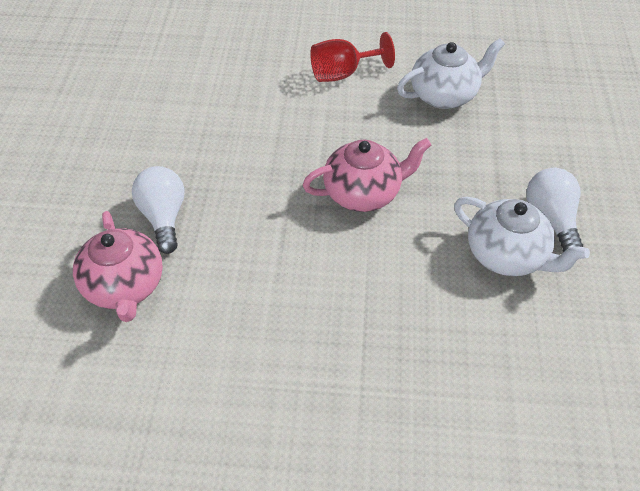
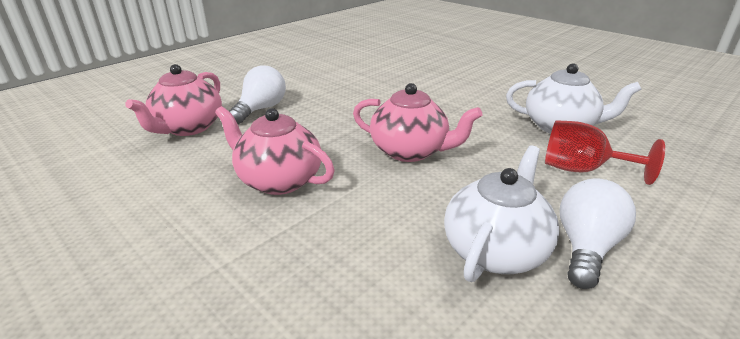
camera: 40 degrees right, 20 degrees down
red goblet [310,32,395,82] -> red goblet moved to [545,120,665,185]
white teapot [454,197,590,276] -> white teapot turned 135 degrees counterclockwise [444,145,560,282]
none -> pink teapot [215,106,335,195]

